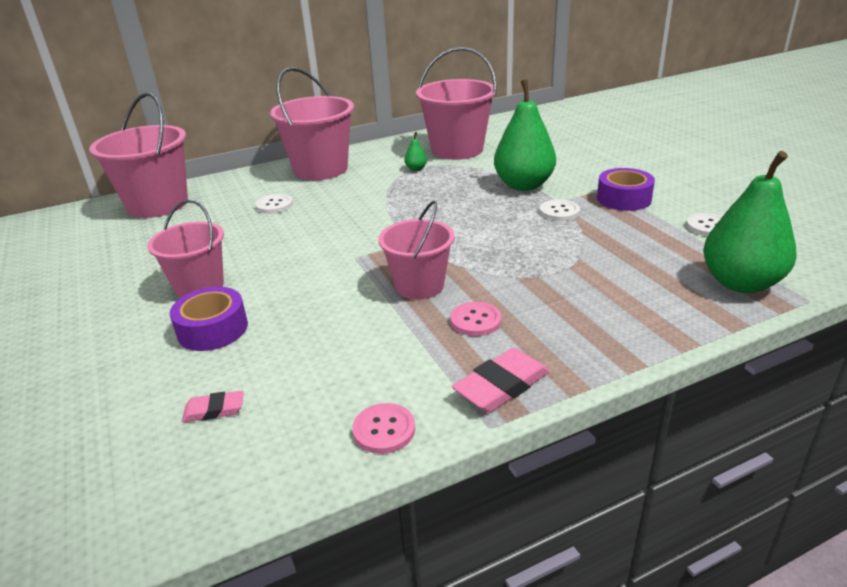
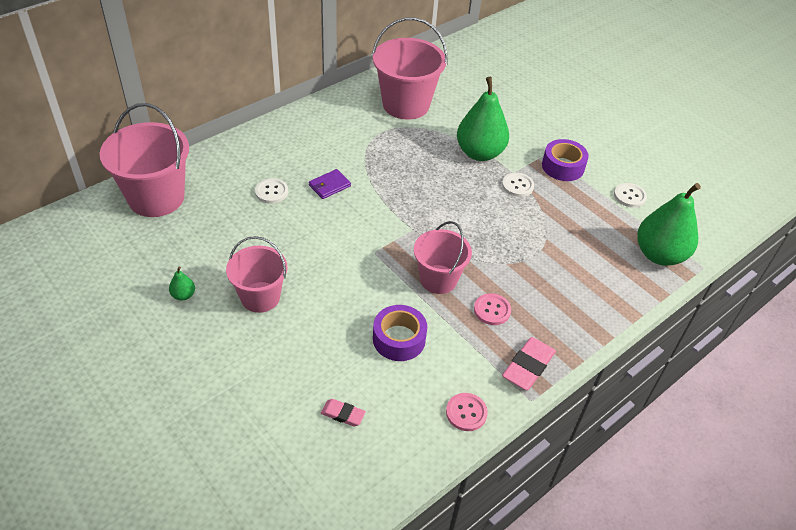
camera: 20 degrees left, 15 degrees up
purple tape [170,287,248,351] -> purple tape moved to [373,305,427,361]
pink eraser [182,390,244,422] -> pink eraser turned 45 degrees clockwise [321,399,366,426]
pink bucket [270,67,354,180] -> none
green pear [404,132,427,171] -> green pear moved to [169,267,195,300]
none -> purple wallet [309,169,351,199]

